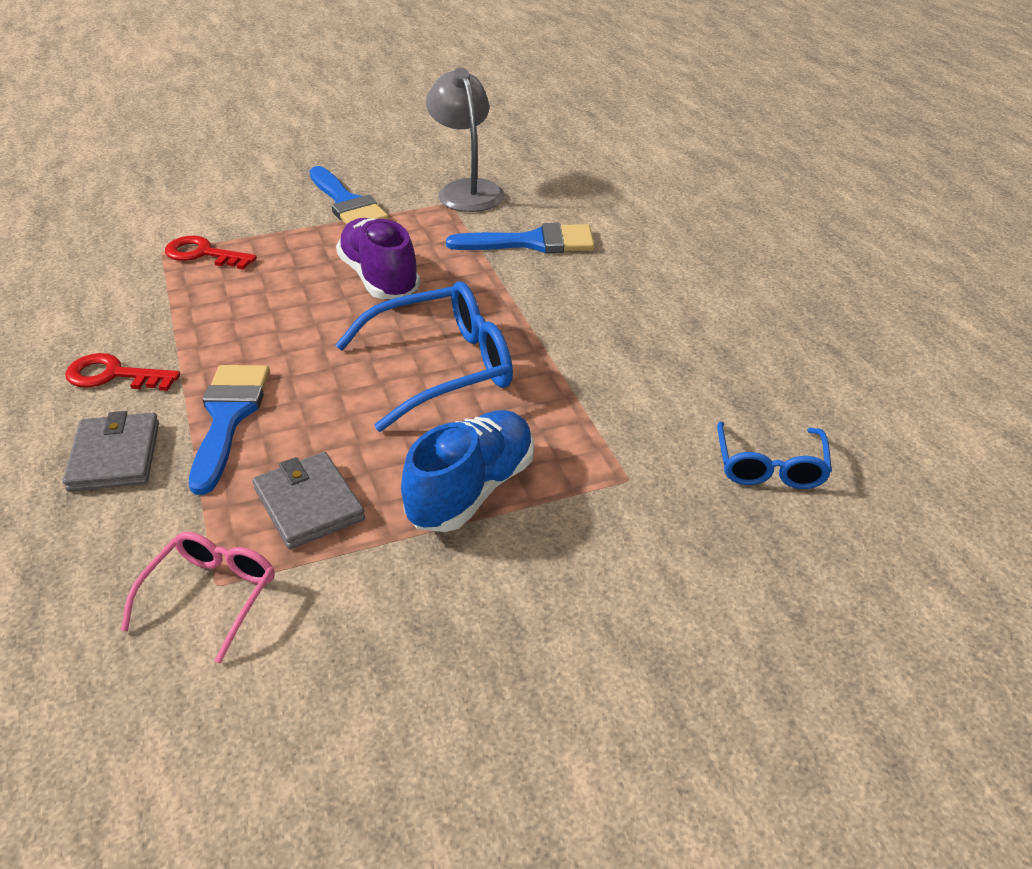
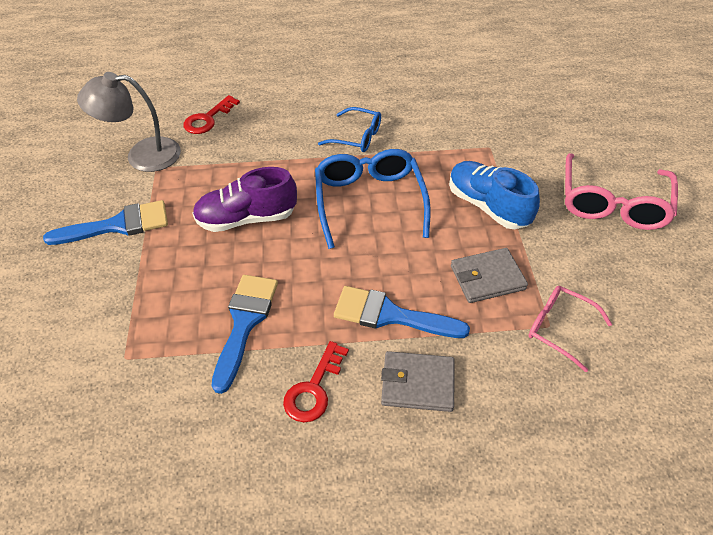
camera: 75 degrees left, 10 degrees up
red key [165,236,257,270] -> red key moved to [183,95,240,134]
blue brush [446,223,595,253] -> blue brush moved to [211,275,278,394]
blue glasses [717,422,832,489] -> blue glasses moved to [318,107,381,152]
none -> pink glasses [565,153,678,230]

